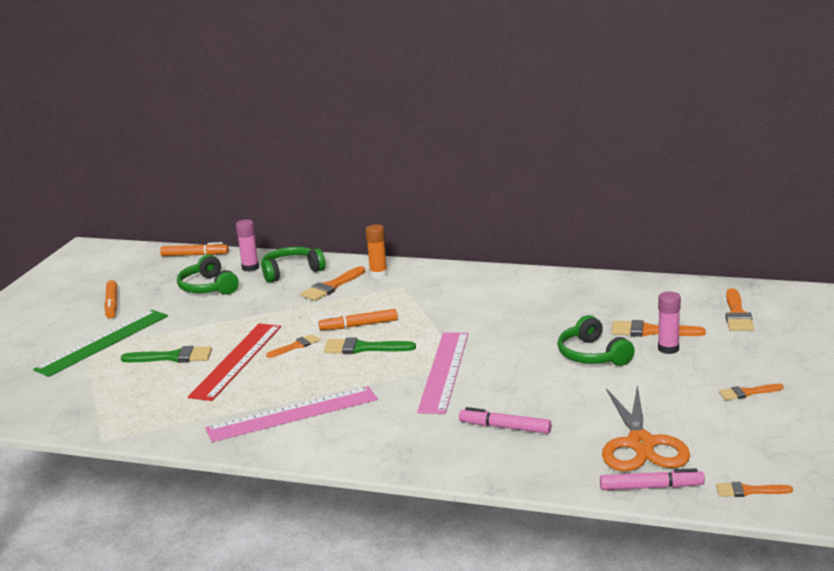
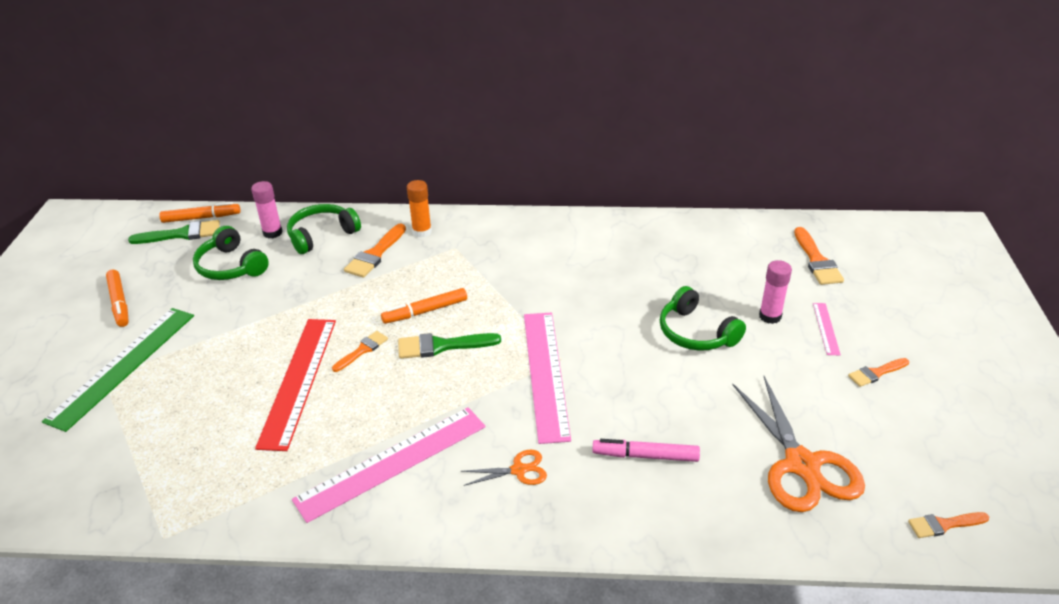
camera: 15 degrees left, 15 degrees up
green brush [121,346,212,363] -> green brush moved to [128,220,220,244]
pink marker [600,468,705,490] -> none
orange brush [611,320,706,337] -> none
none -> orange scissors [461,450,547,486]
none -> pink ruler [813,303,841,355]

